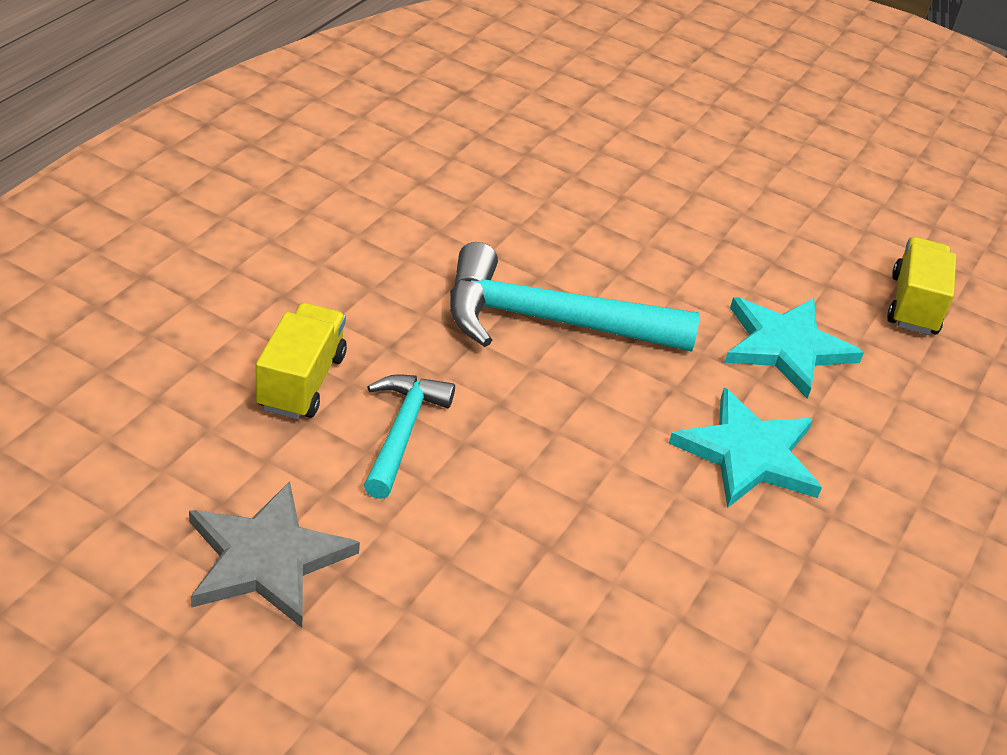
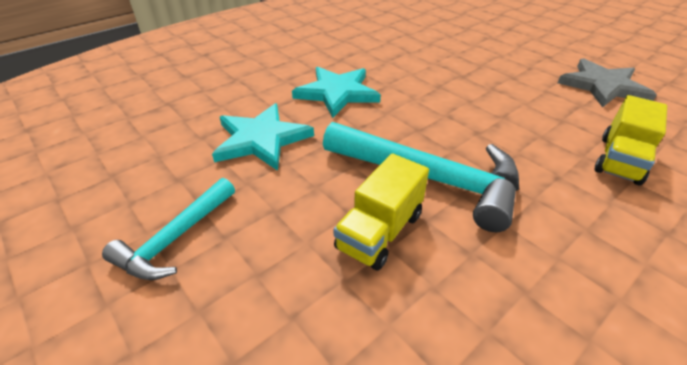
camera: 155 degrees left, 0 degrees up
turquoise hammer [364,374,455,499] -> turquoise hammer moved to [102,178,235,280]
yellow truck [887,237,956,335] -> yellow truck moved to [333,154,429,271]

